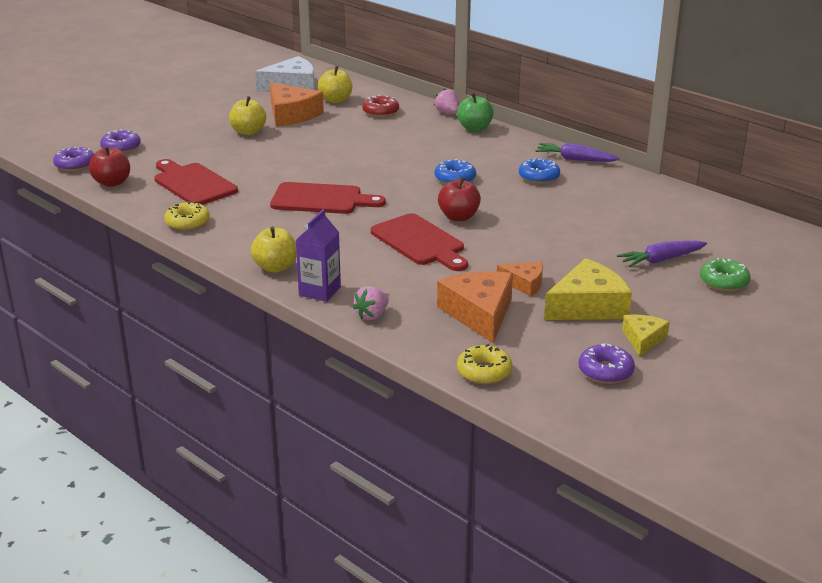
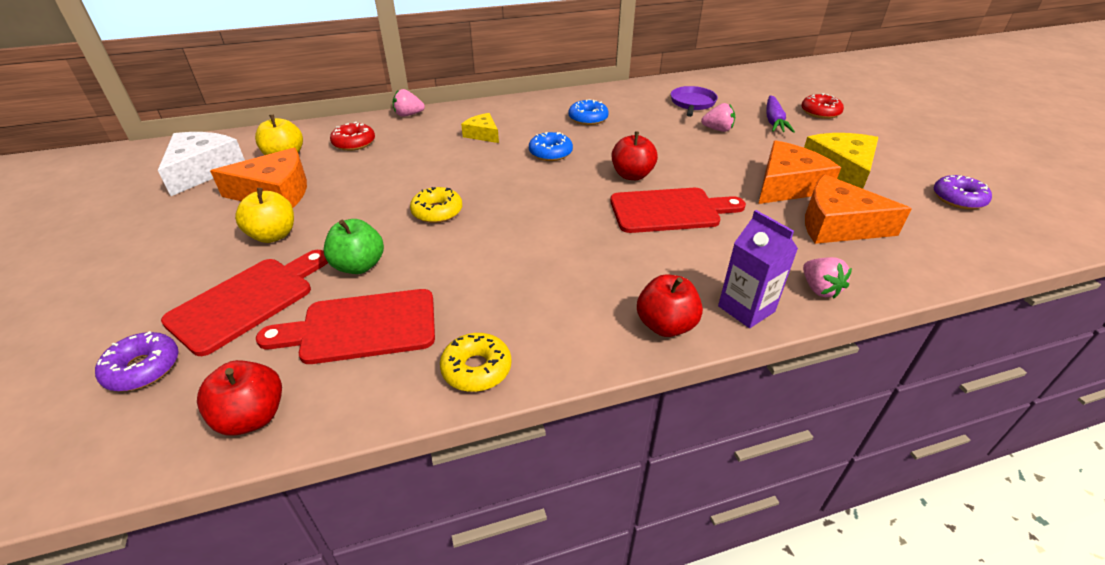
camera: 60 degrees left, 10 degrees up
purple donut [53,147,94,172] -> none
yellow apple [251,226,297,273] -> red apple [637,274,703,337]
red cutting board [270,182,386,214] -> red cutting board moved to [161,250,328,356]
green apple [457,93,494,132] -> green apple moved to [324,219,384,274]
yellow donut [457,344,513,384] -> yellow donut moved to [410,187,462,223]
orange cheese [497,262,543,296] -> orange cheese [758,140,841,204], size x1.77
purple carrot [535,143,620,162] -> none
yellow cheese [622,314,670,357] -> yellow cheese moved to [461,113,499,143]
green donut [700,258,751,291] -> red donut [801,93,844,119]
none -> purple pan [671,86,718,117]
none -> pink strawberry [701,103,735,132]

